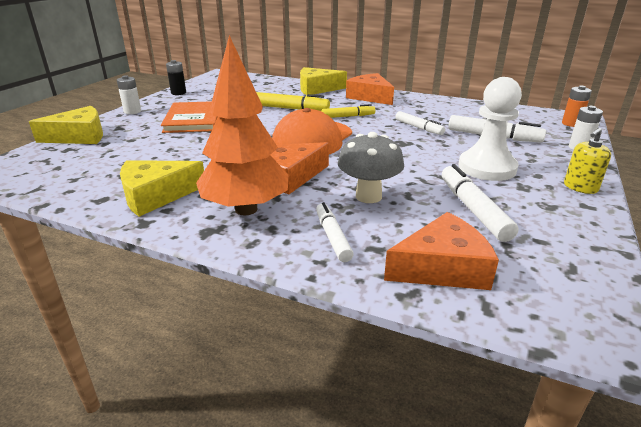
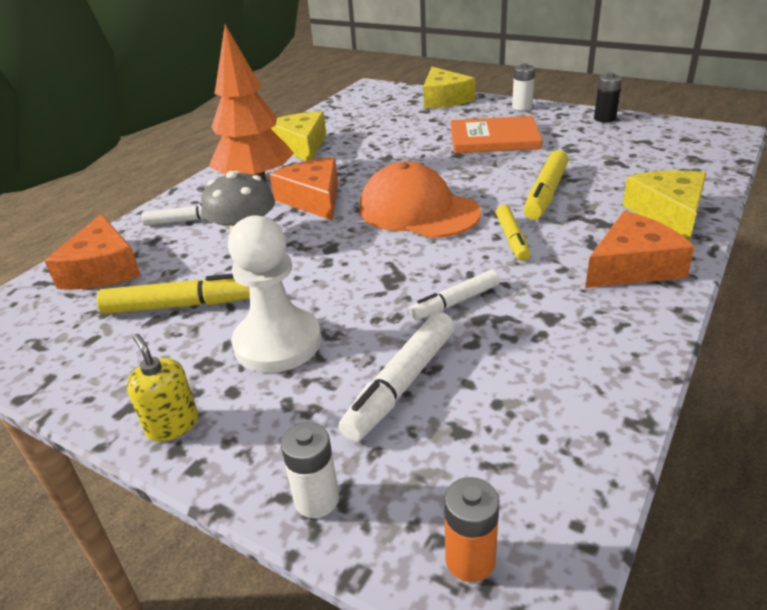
camera: 100 degrees right, 5 degrees up
white marker [442,164,518,242] -> yellow marker [97,274,250,314]

